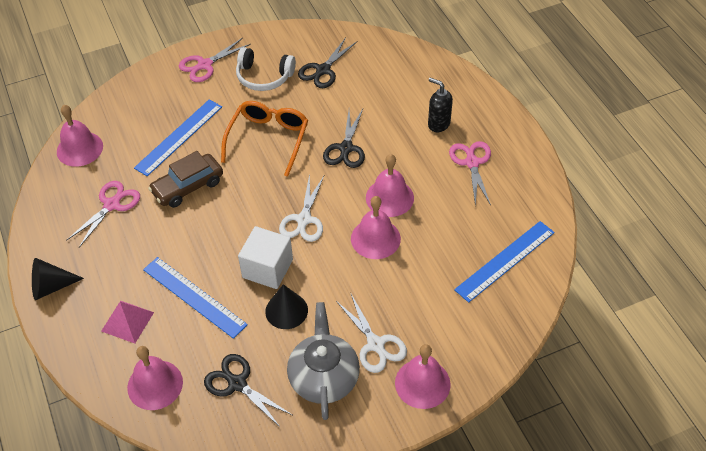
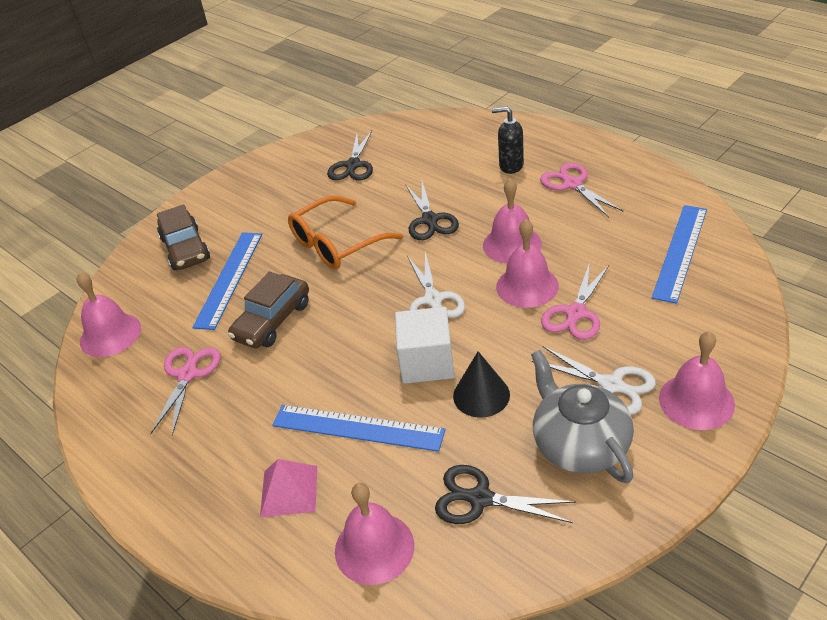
camera: 20 degrees left, 10 degrees down
black cone [32,258,84,300] -> none
pink scissors [179,38,251,82] -> pink scissors moved to [541,262,609,340]
orange glasses [221,101,308,177] -> orange glasses turned 120 degrees counterclockwise [288,196,403,269]
white headphones [236,47,296,91] -> none
none -> brown car [157,205,210,270]

